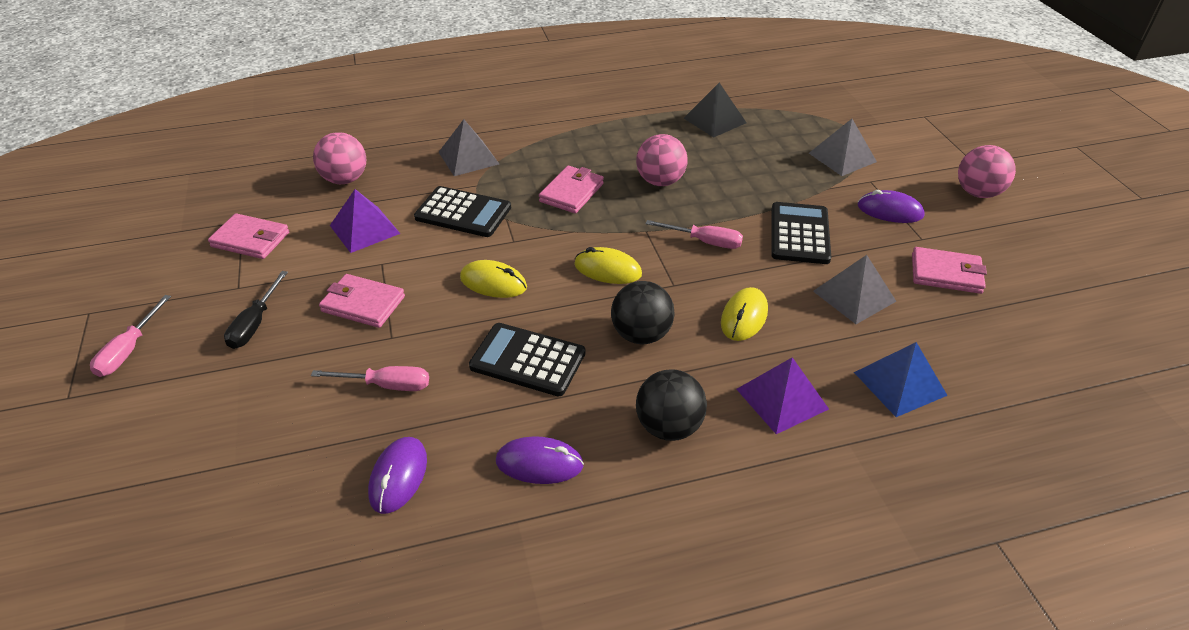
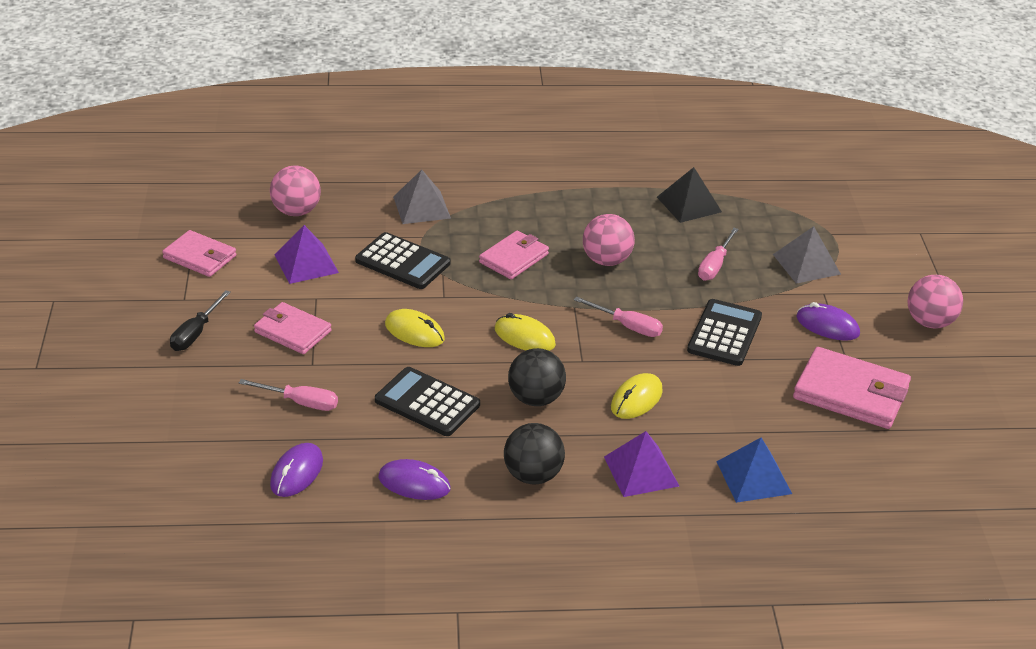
camera: 10 degrees right, 5 degrees down
pink screwdriver [90,295,171,377] -> pink screwdriver moved to [698,228,739,281]
grey pyramid [813,255,896,324] -> none
pink wallet [912,247,987,294] -> pink wallet [793,347,911,429], size x1.55

